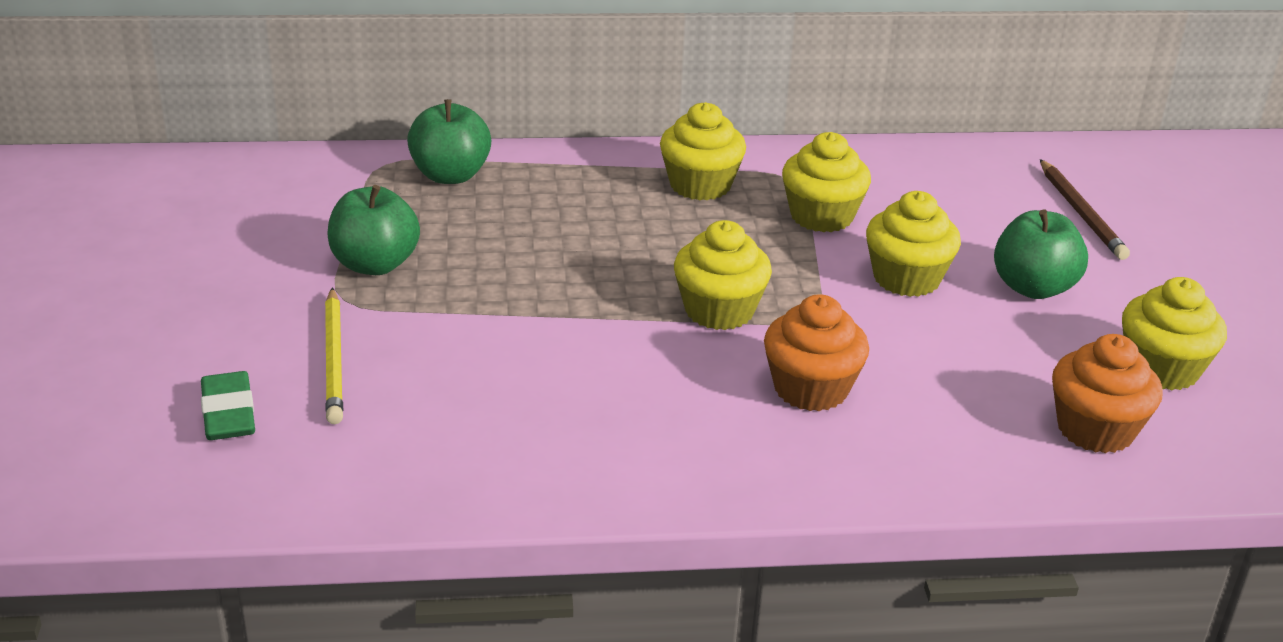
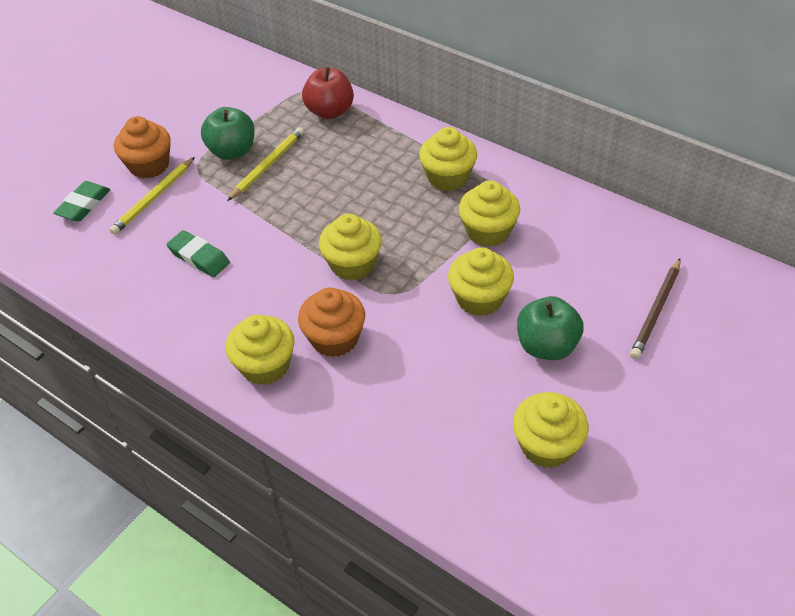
camera: 45 degrees right, 15 degrees up
green apple [407,99,491,184] -> red apple [302,67,354,119]
orange cupcake [1052,334,1163,453] -> orange cupcake moved to [114,116,171,179]
none -> green eraser [166,230,230,277]
none -> yellow cupcake [226,315,294,385]
none -> yellow pencil [227,127,304,201]

